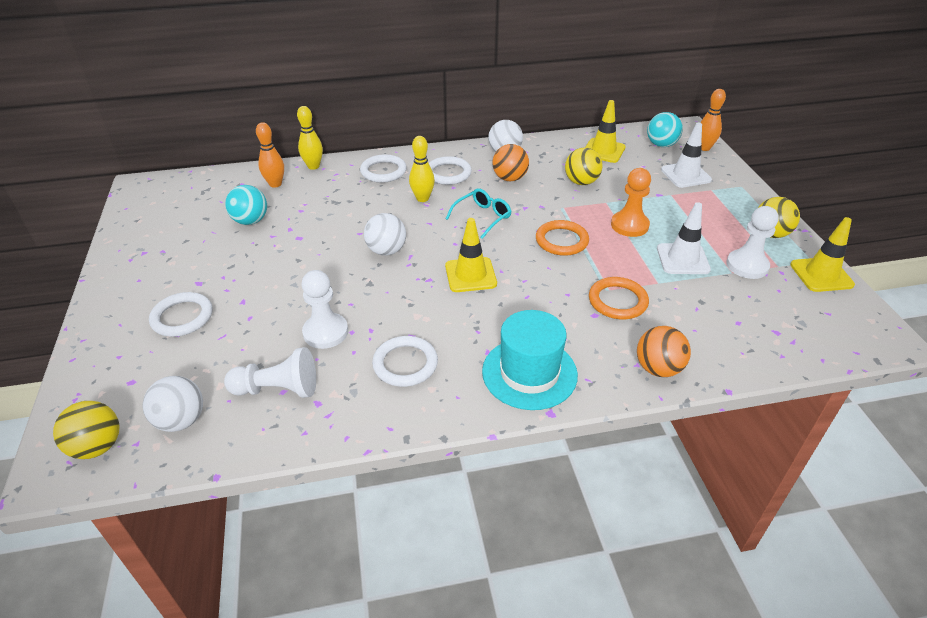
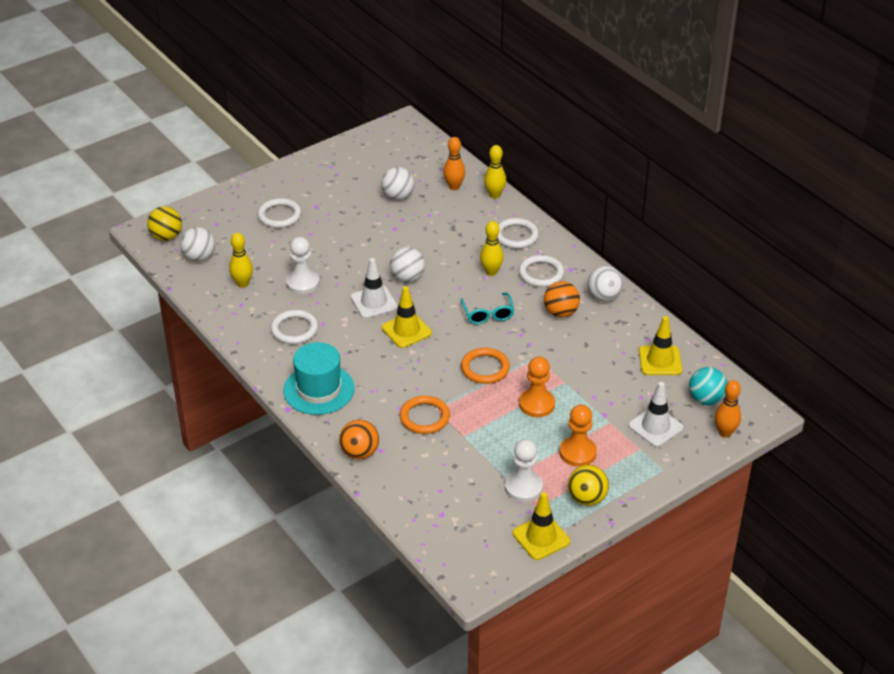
camera: 65 degrees right, 0 degrees up
white pawn [224,347,316,398] -> yellow bowling pin [229,233,253,288]
turquoise ball [225,185,267,225] -> white ball [381,167,414,200]
turquoise glasses [446,188,512,239] -> turquoise glasses turned 60 degrees clockwise [461,293,514,324]
yellow ball [565,148,603,185] -> none
white traffic cone [657,202,711,274] -> white traffic cone moved to [351,258,398,318]
none -> orange pawn [559,404,597,467]

